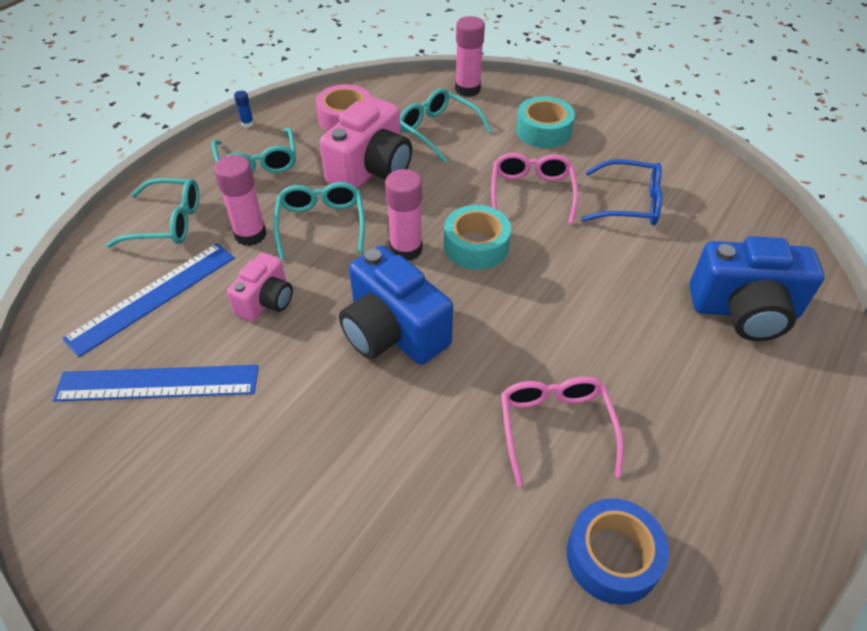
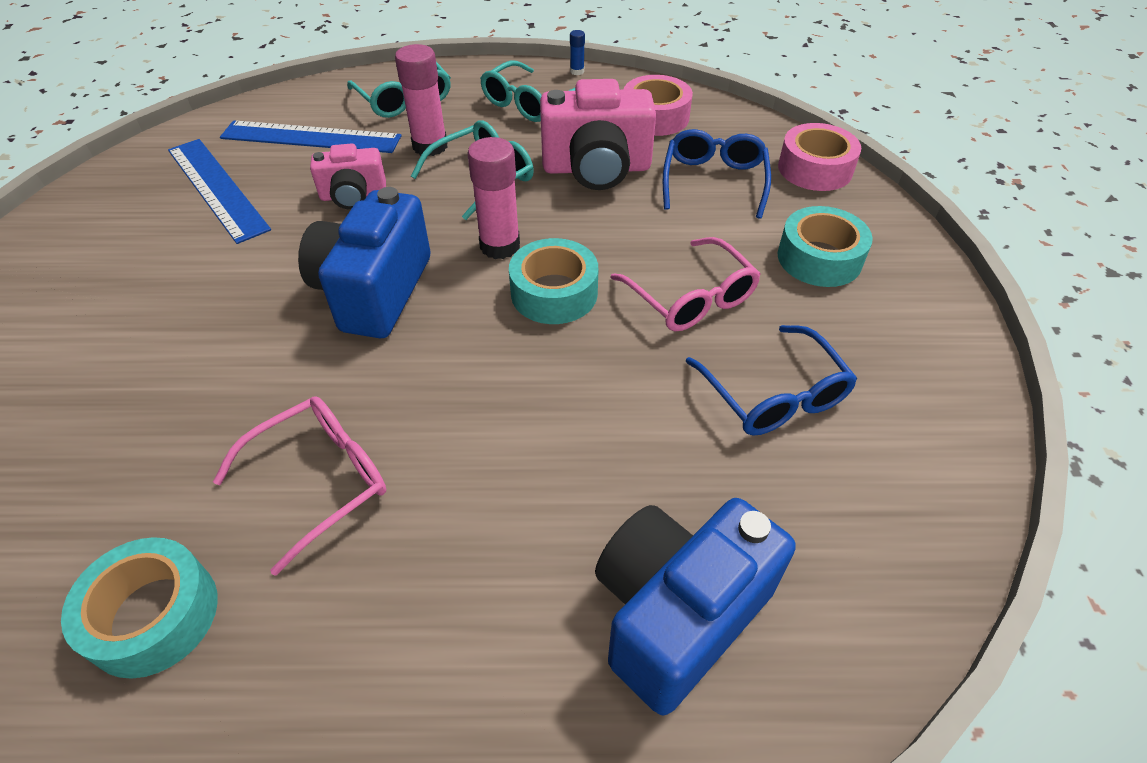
camera: 55 degrees right, 0 degrees up
turquoise glasses [400,88,492,163] -> blue glasses [663,129,771,219]
pink glue stick [455,16,485,97] -> pink tape [778,123,861,191]
pink glasses [491,153,578,224] -> pink glasses turned 90 degrees clockwise [610,237,761,331]
blue tape [567,498,669,605] -> turquoise tape [61,537,218,679]
blue camera [690,236,824,341] -> blue camera turned 75 degrees clockwise [595,498,796,715]

